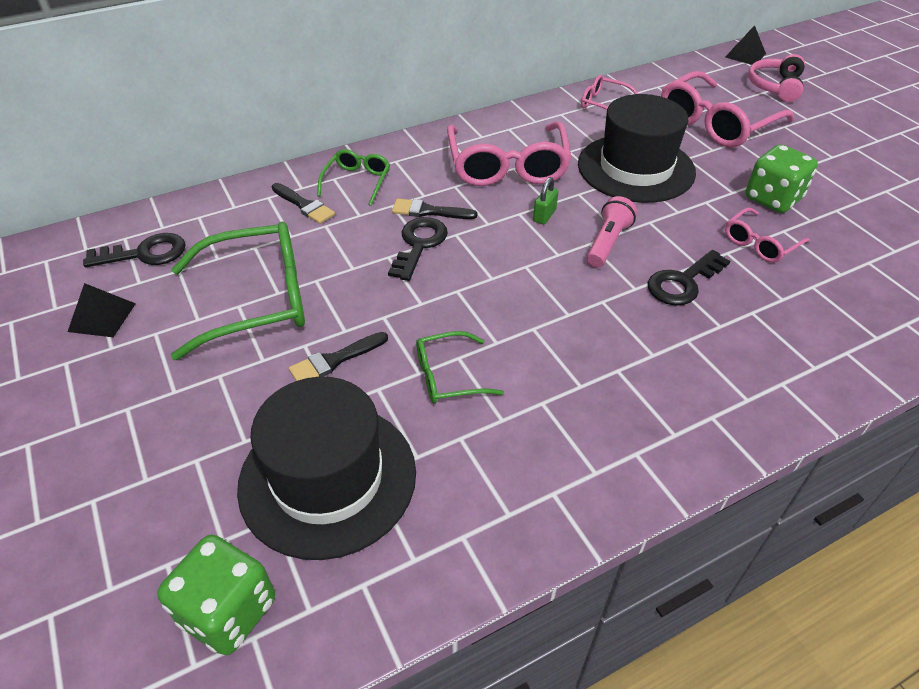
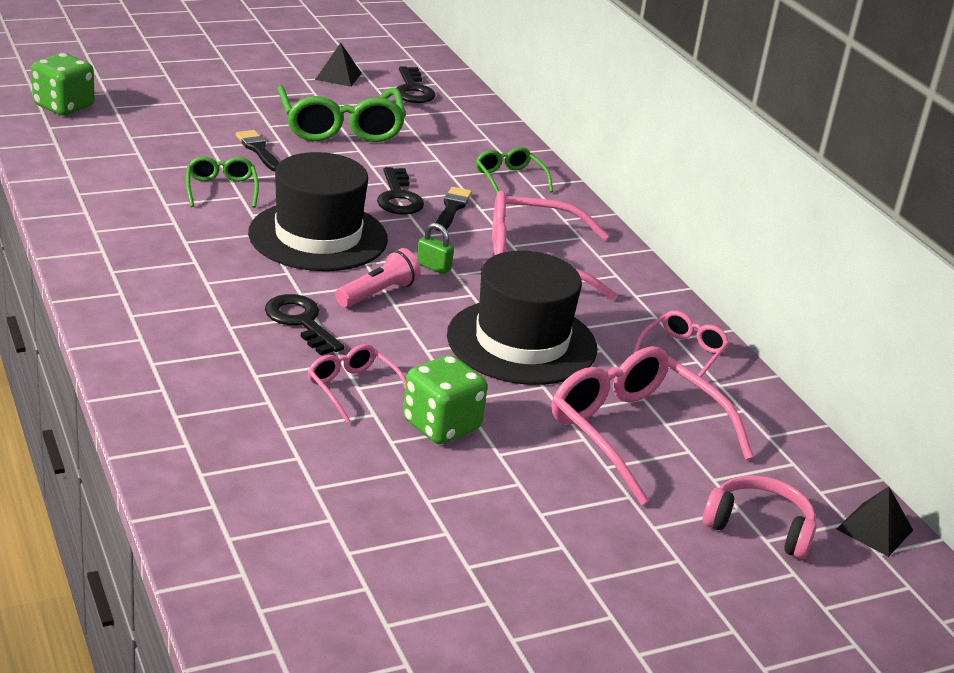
camera: 90 degrees right, 15 degrees down
black hat [237,377,416,560] -> black hat moved to [248,152,388,271]
black brush [272,183,335,224] -> none
green glasses [317,149,390,206] -> green glasses turned 135 degrees counterclockwise [476,147,553,193]
black key [388,217,448,281] -> black key turned 60 degrees clockwise [377,167,424,215]
pink flashlight [586,196,637,268] -> pink flashlight turned 75 degrees counterclockwise [335,248,421,307]

